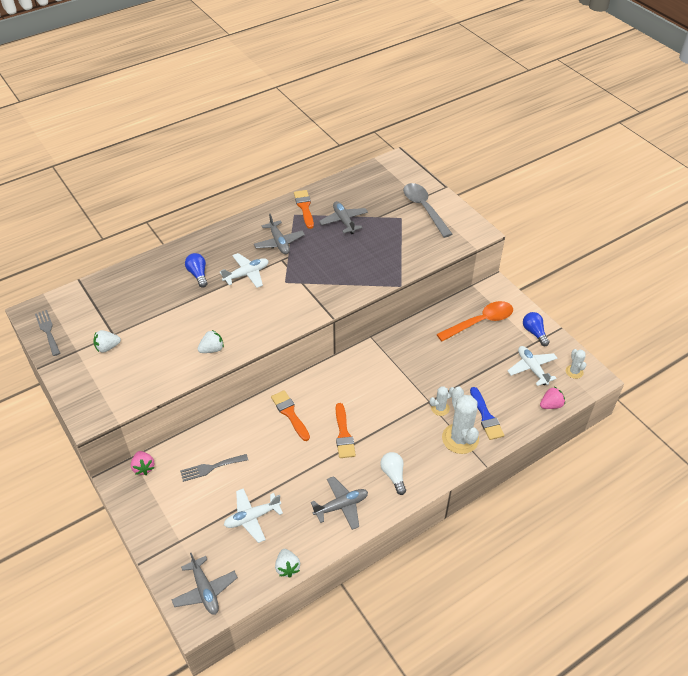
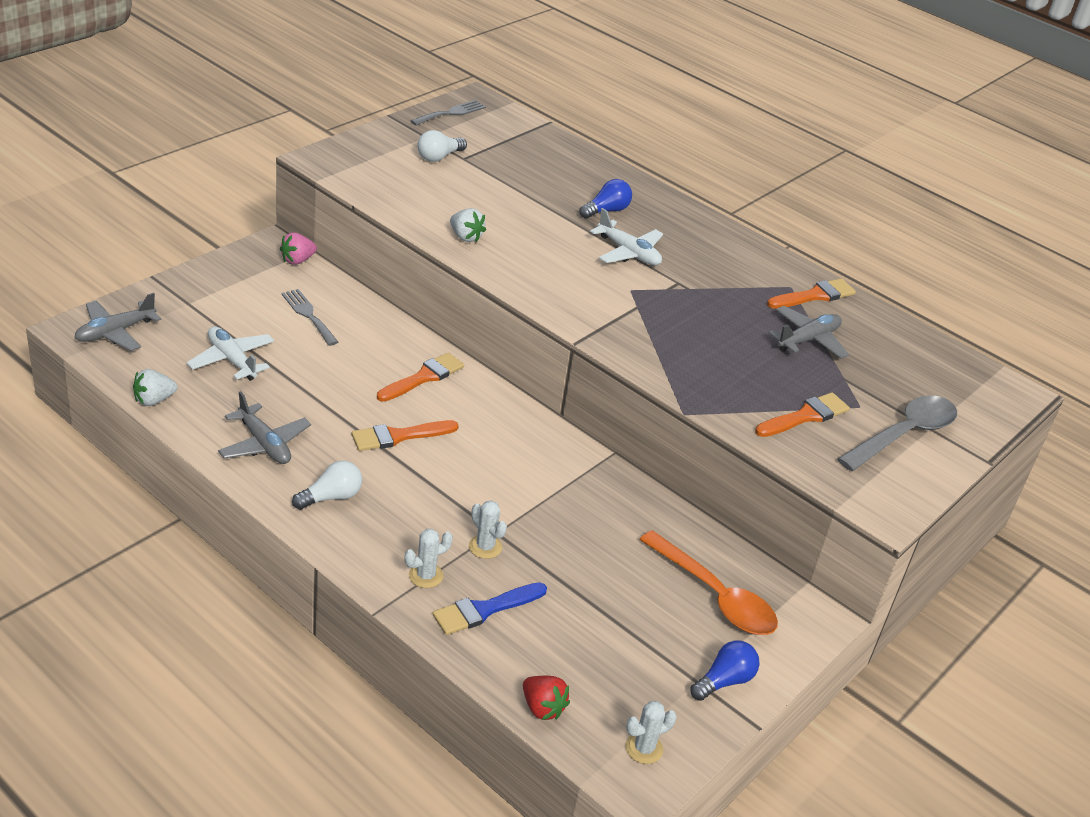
camera: 70 degrees right, 10 degrees down
white strawberry [93,330,121,353] -> white light bulb [418,130,467,162]
grey plane [254,214,305,254] -> none
white cactus [442,386,479,454] -> white cactus [404,529,453,588], size x0.51
white plane [507,346,558,386] -> none
pink strawberry [540,387,565,409] -> red strawberry [523,676,570,720]
none -> orange brush [755,392,850,437]

